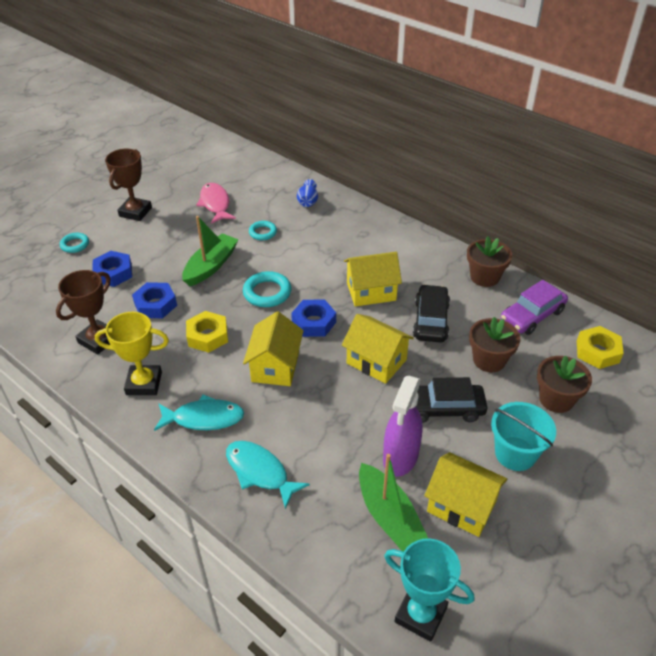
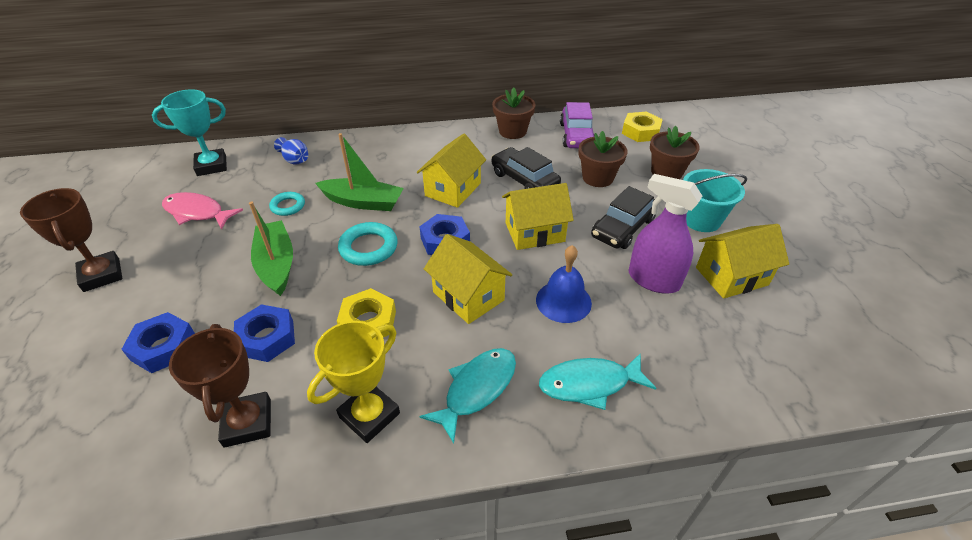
camera: 50 degrees left, 0 degrees up
turquoise ring [60,233,89,253] -> none
green boat [359,454,428,552] -> green boat moved to [315,133,404,211]
purple spray bottle [383,376,423,477] -> purple spray bottle turned 150 degrees clockwise [629,174,702,294]
turquoise trophy [384,538,475,642] -> turquoise trophy moved to [152,89,227,176]
none -> blue bell [536,245,592,323]

